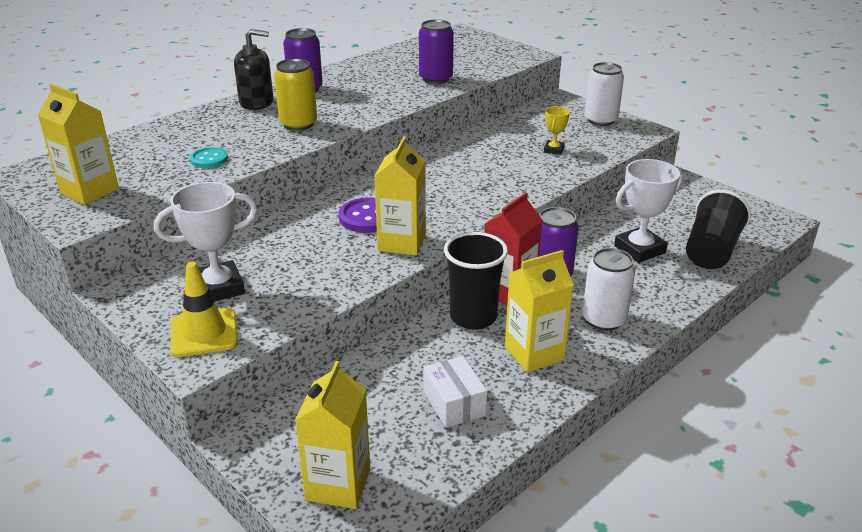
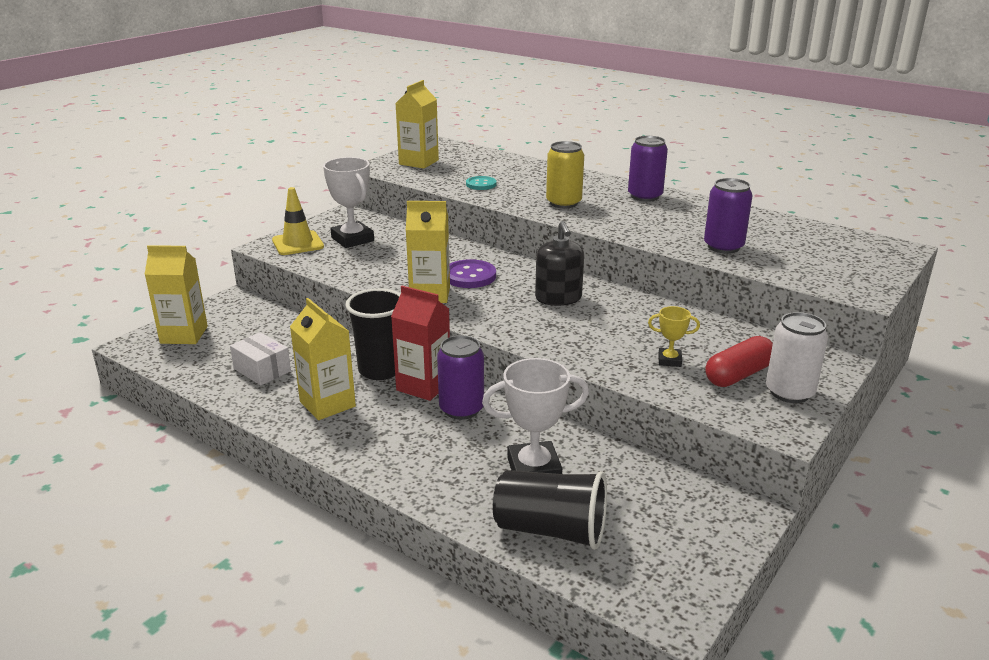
camera: 80 degrees right, 5 degrees down
black soap dispenser [234,29,273,110] -> black soap dispenser moved to [535,221,584,306]
white box [423,356,487,428] -> white box turned 75 degrees clockwise [230,332,291,385]
white can [582,248,636,331] -> none
white trophy [614,159,683,263] -> white trophy turned 60 degrees counterclockwise [482,358,589,474]
none -> red capsule [705,336,773,387]

